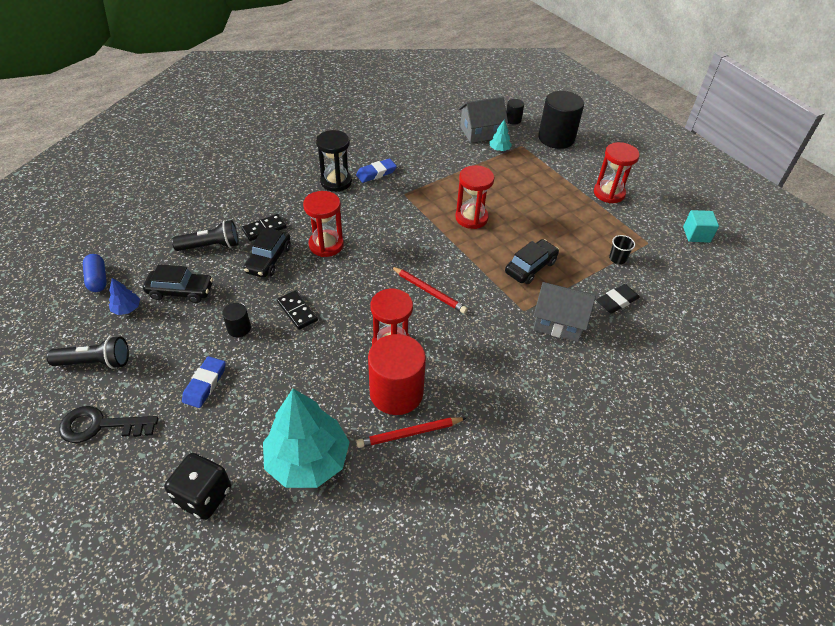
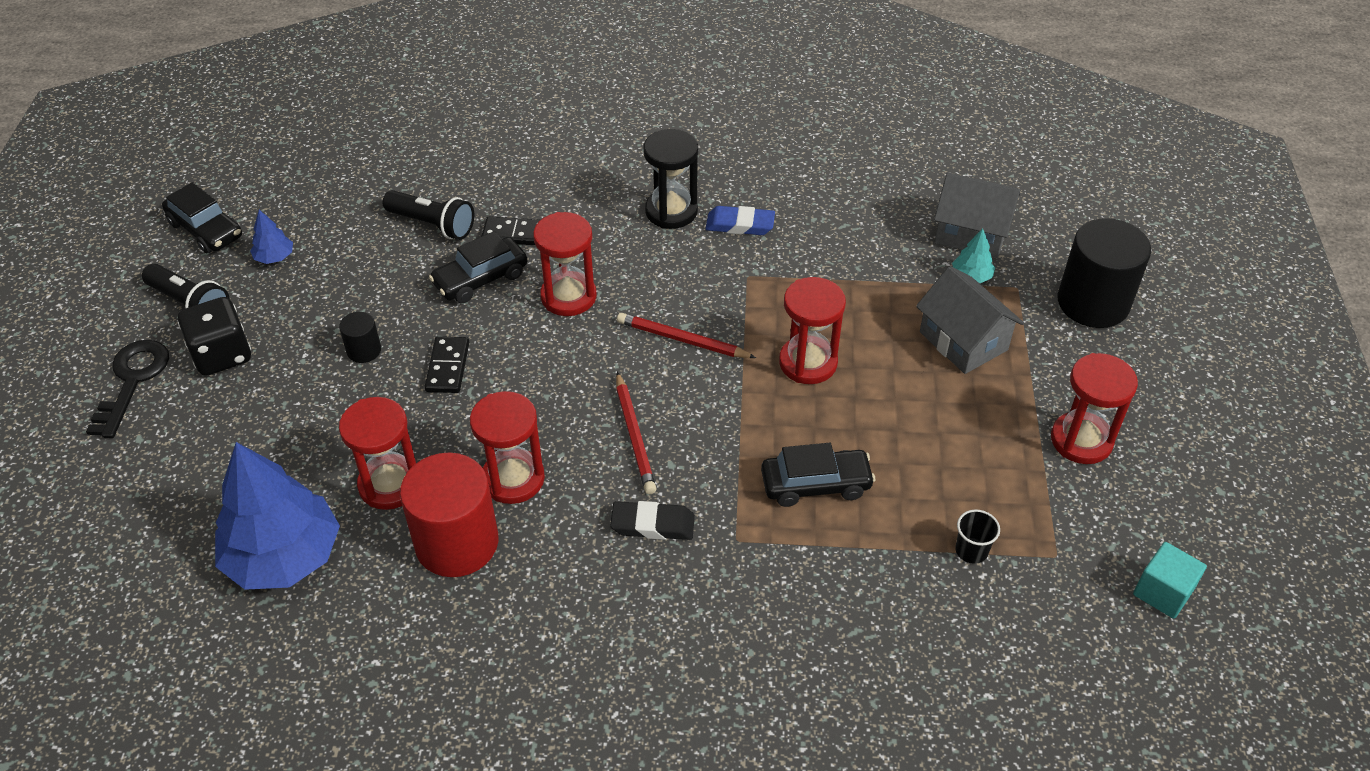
camera: 40 degrees right, 0 degrees up
black key [59,406,158,443] -> black key turned 60 degrees clockwise [86,340,169,438]
blue capsule [83,254,107,292] -> none
black car [143,264,213,303] -> black car moved to [162,182,242,253]
black dice [165,453,231,520] -> black dice moved to [178,297,251,376]
blue eraser [182,356,226,408] -> none
turquoise tree [263,389,350,488] -> blue tree [215,442,340,590]
red pencil [356,417,466,448] -> red pencil moved to [617,313,756,358]
black cylinder [506,99,524,125] -> none
grey house [533,282,596,342] -> grey house moved to [916,266,1024,374]
black eraser [596,284,640,314] -> black eraser moved to [610,501,695,540]
none -> red hourglass [339,397,416,510]

